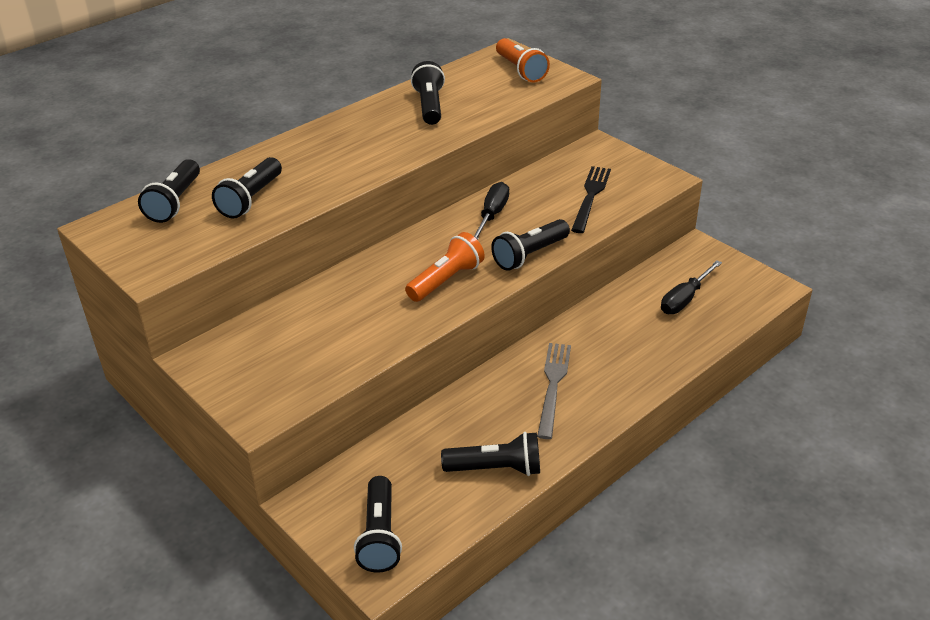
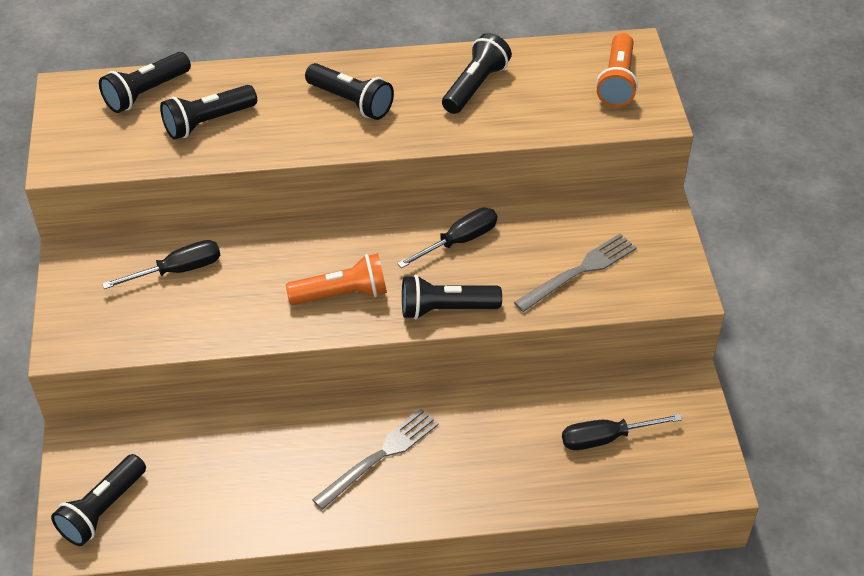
camera: 35 degrees right, 10 degrees up
black flashlight [441,432,540,476] -> black flashlight moved to [305,63,394,120]
black fork [571,166,611,233] -> grey fork [514,234,637,312]
none -> black screwdriver [102,240,220,289]

